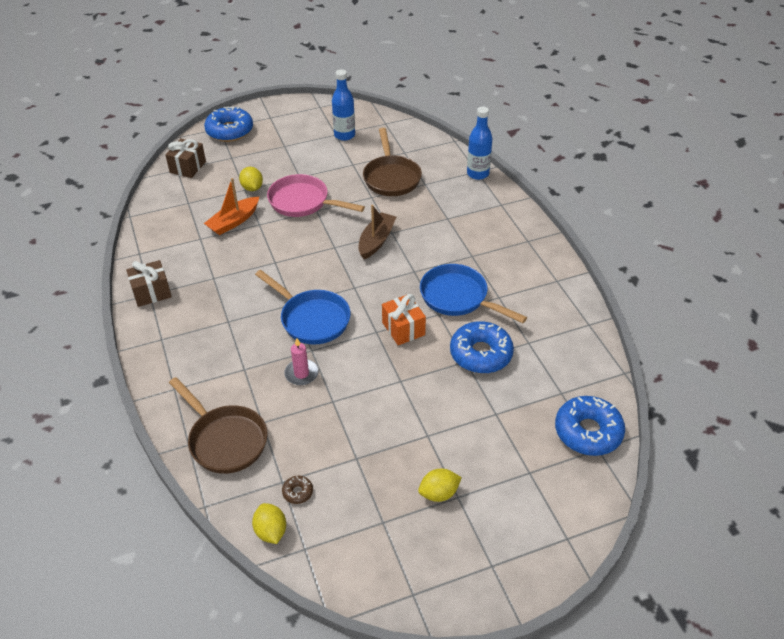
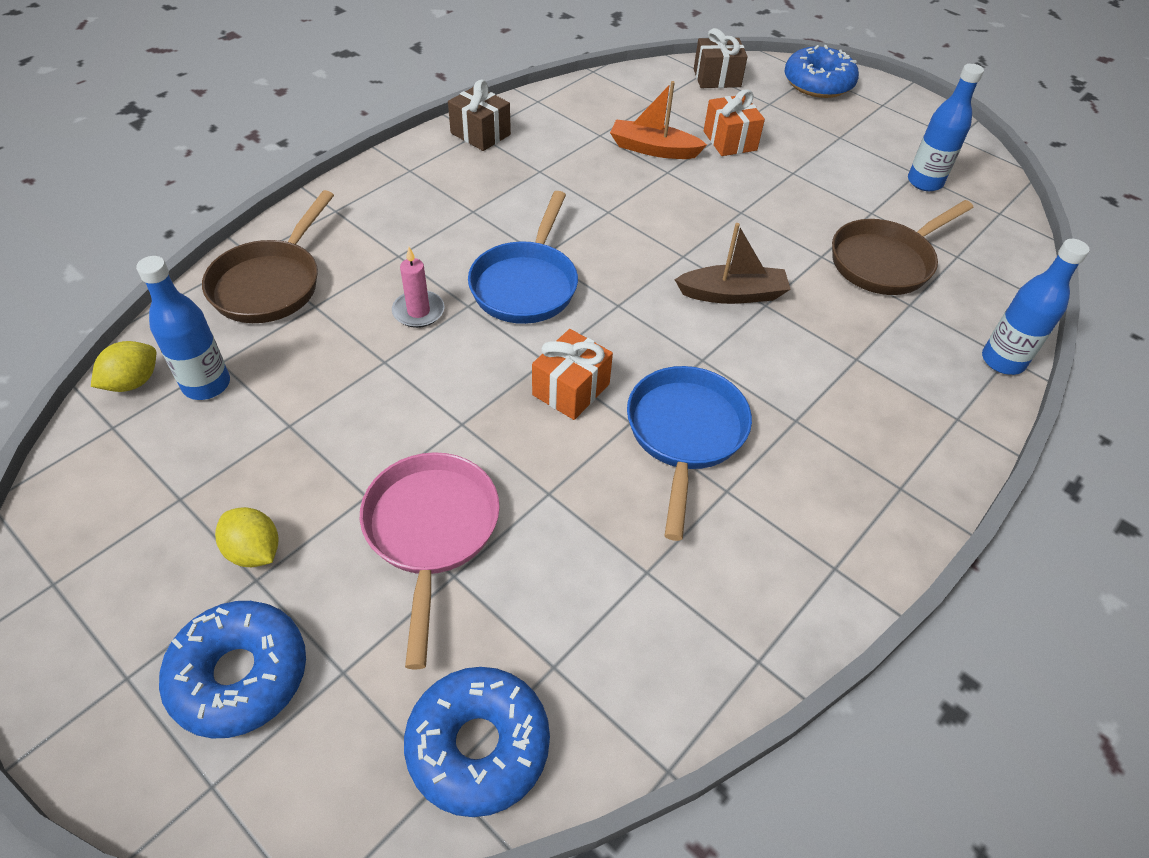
camera: 60 degrees right, 5 degrees up
yellow lemon [239,167,263,191] -> orange gift [704,89,765,156]
pink pan [267,174,365,217] -> pink pan moved to [360,452,500,669]
brown donut [282,476,313,504] -> blue bottle [136,256,230,400]
blue donut [450,321,514,374] -> blue donut moved to [159,601,306,738]

